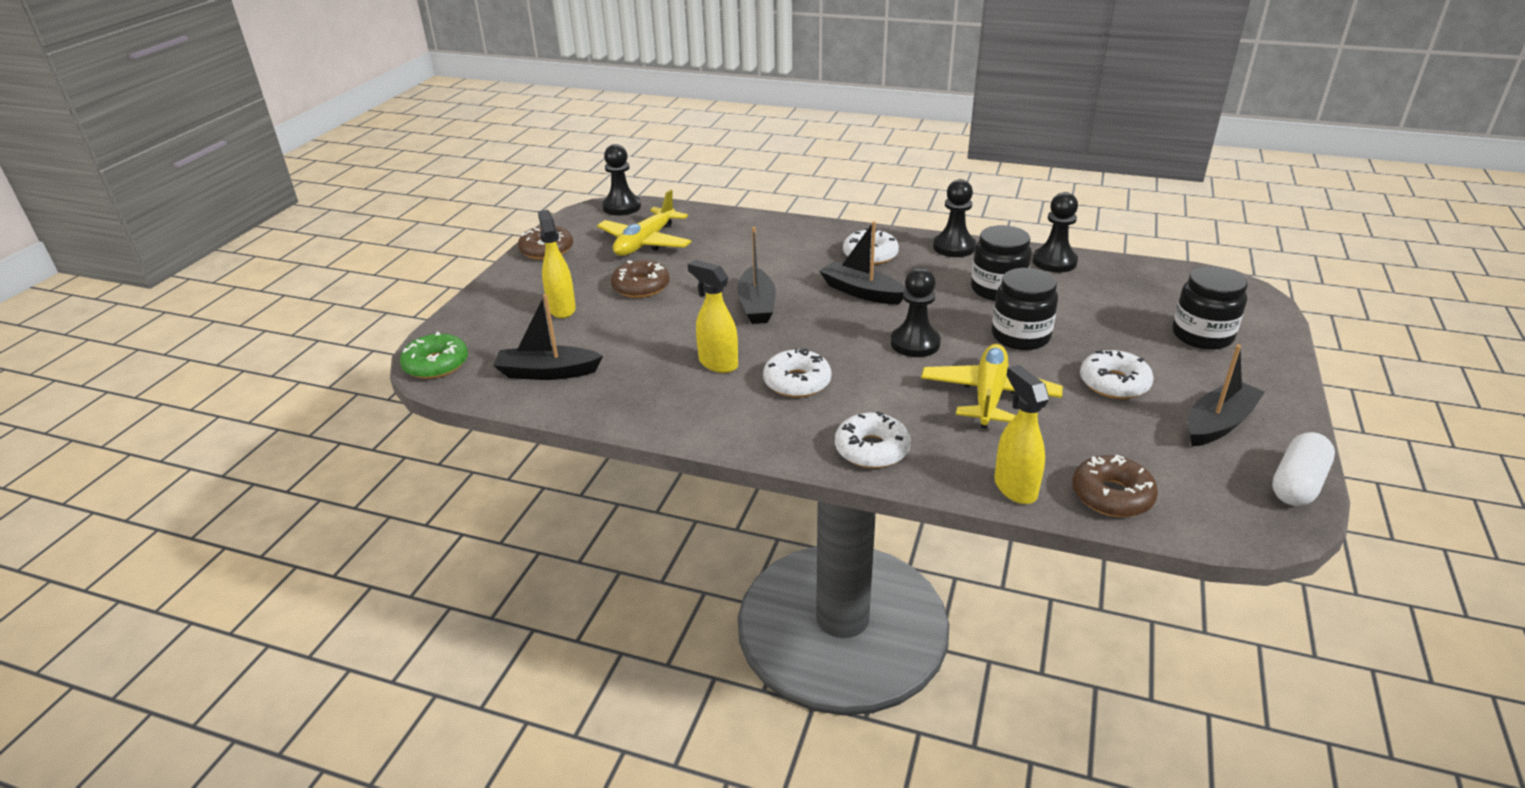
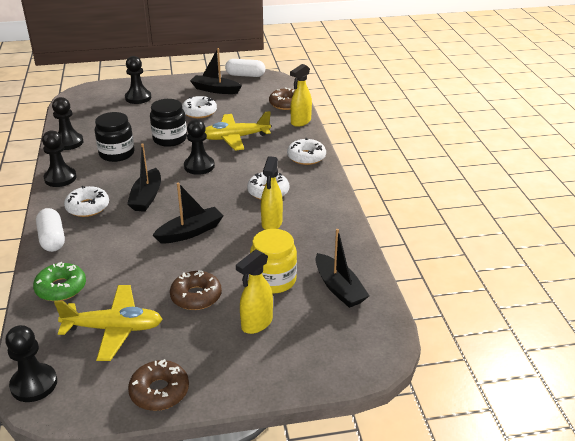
camera: 120 degrees left, 0 degrees up
green donut [400,332,468,379] -> green donut moved to [33,262,86,301]
black jar [1172,266,1248,350] -> black pawn [125,56,151,104]
none -> white capsule [36,208,65,252]
none -> yellow jar [250,229,297,293]

